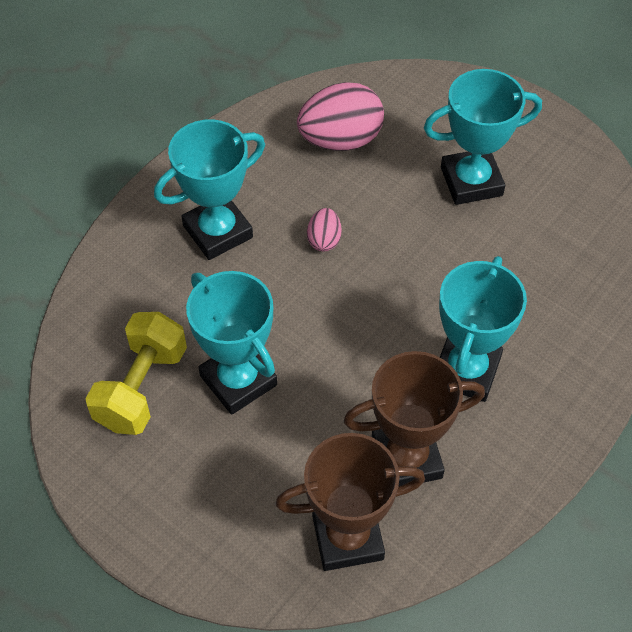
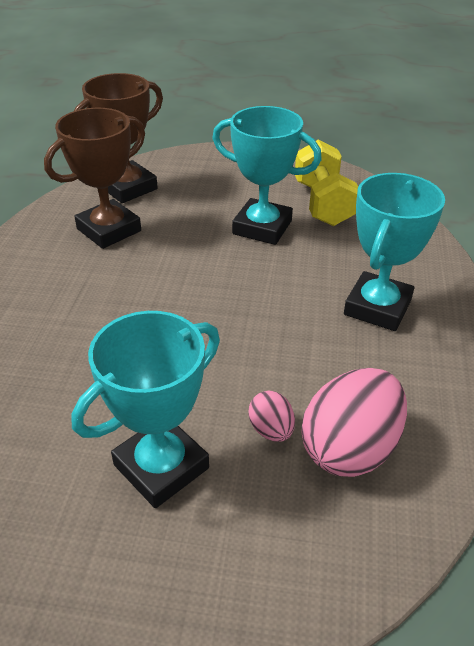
camera: 150 degrees right, 15 degrees down
pink egg [307,208,342,251] -> pink egg moved to [248,391,295,442]
turquoise trophy [439,256,527,402] -> none

